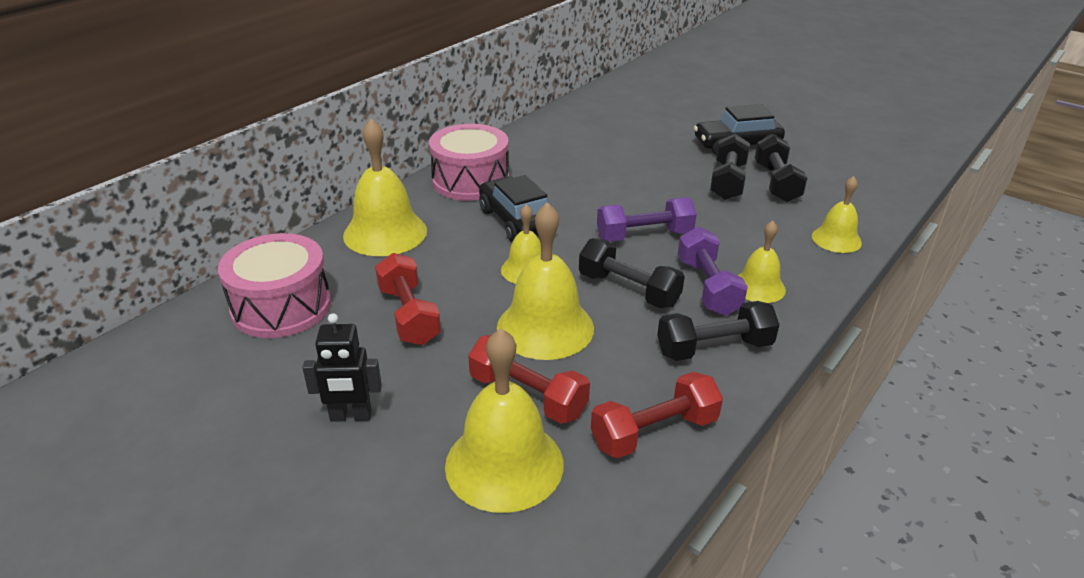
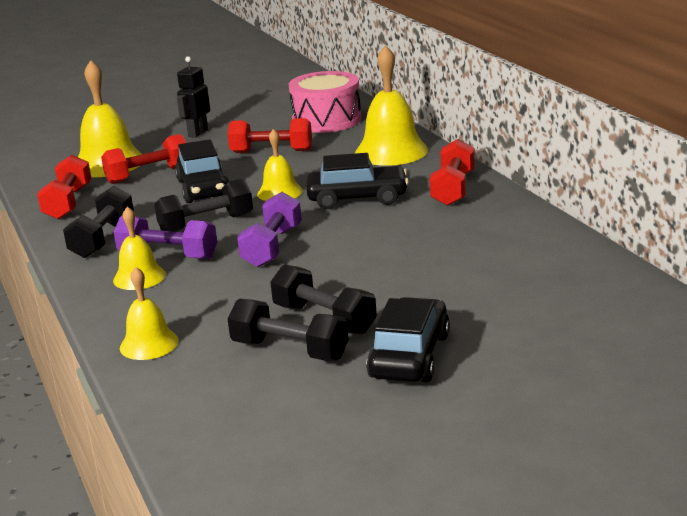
camera: 120 degrees right, 10 degrees down
pink drum [429,124,509,201] -> red dumbbell [430,139,475,206]
yellow bell [497,202,594,360] -> black car [175,139,229,203]

